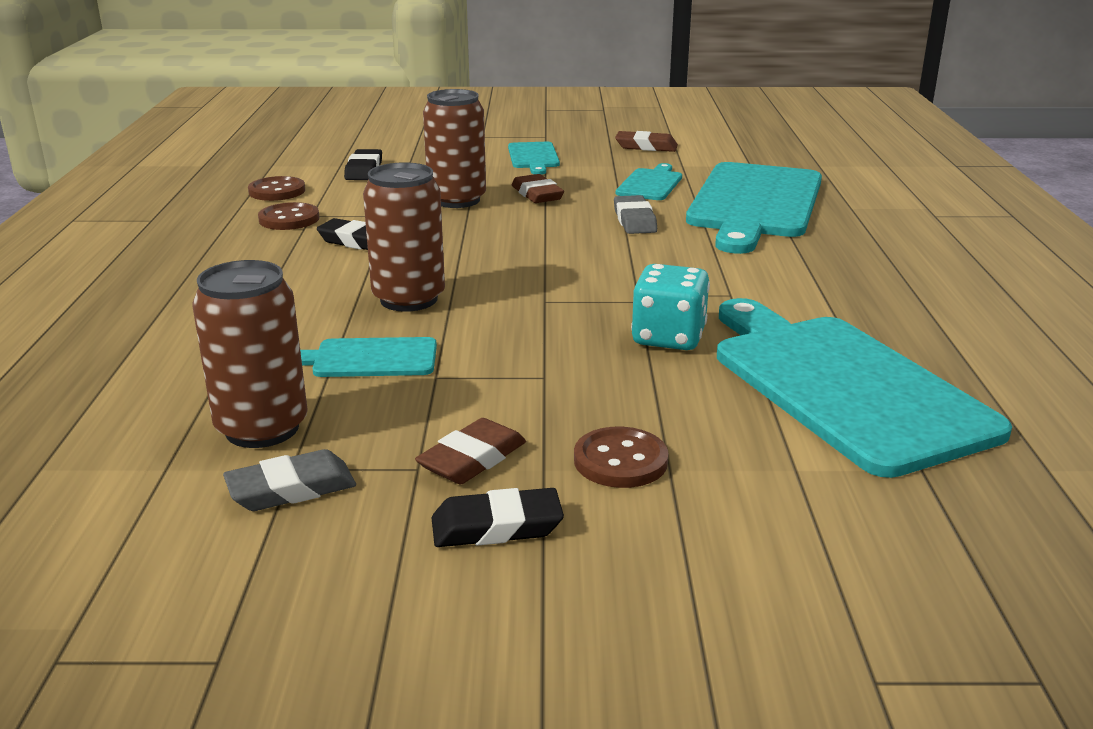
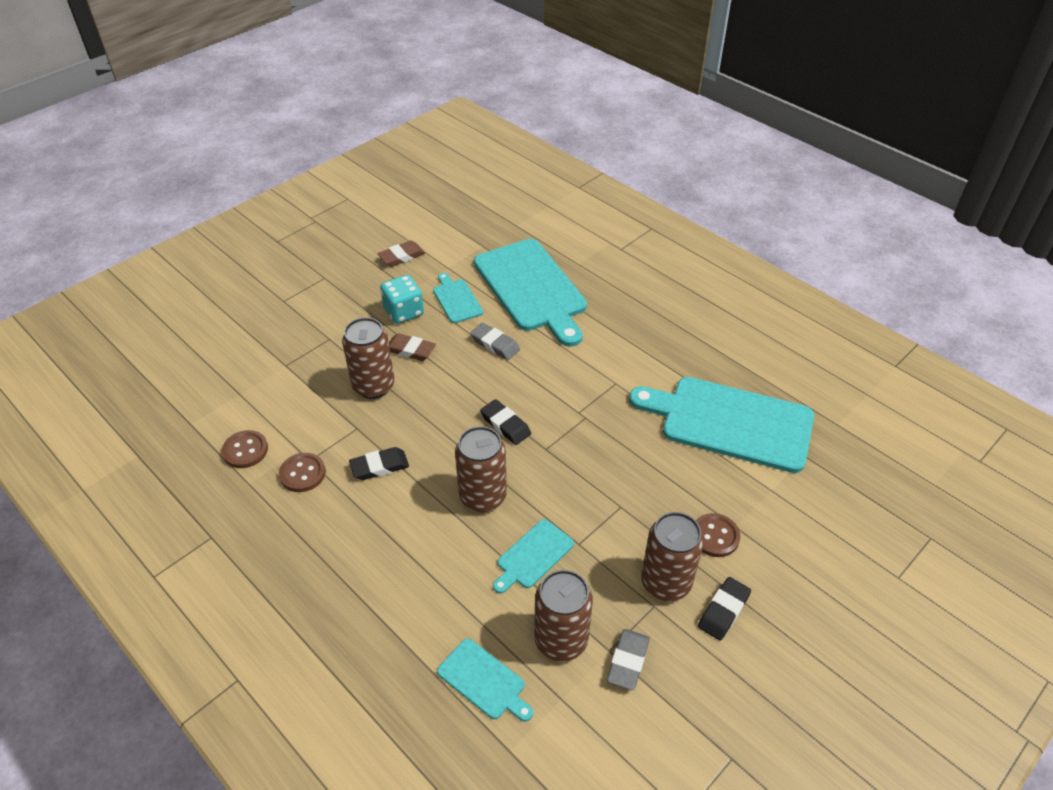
camera: 45 degrees left, 20 degrees up
black eraser [344,149,382,180] -> black eraser moved to [480,399,531,445]
brown eraser [415,418,526,484] -> brown can [641,512,704,601]
turquoise cutting board [508,142,560,175] -> turquoise cutting board moved to [437,638,533,721]
turquoise dice [631,264,710,350] -> turquoise dice moved to [380,275,424,324]

